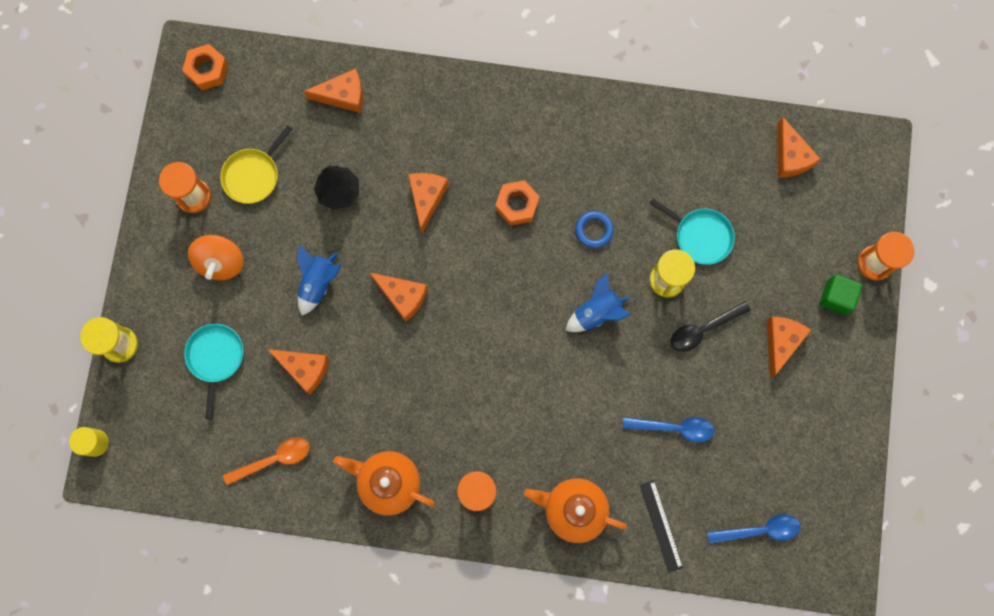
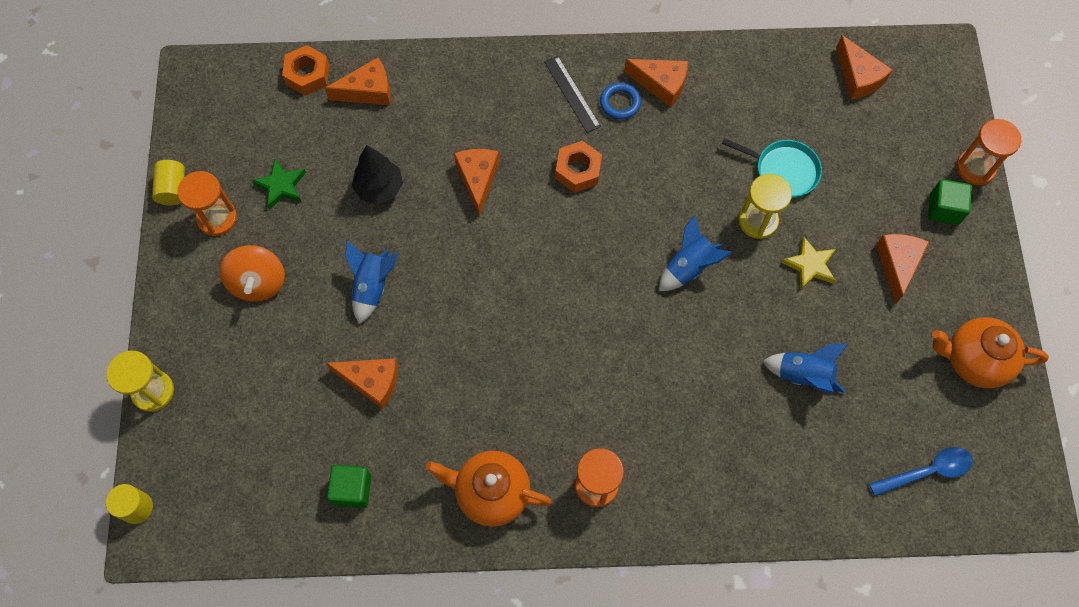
camera: 10 degrees left, 10 degrees down
orange nut [182,44,228,90] -> orange nut moved to [282,45,330,96]
turquoise pan [184,324,243,419] -> none
yellow pan [220,125,292,204] -> green star [252,159,306,209]
orange spoon [223,437,310,485] -> green cube [327,465,371,508]
orange cheese [369,272,428,322] -> orange cheese moved to [624,59,688,107]
orange teapot [524,478,627,543] -> orange teapot moved to [932,317,1049,388]
blue ring [575,211,614,248] -> blue ring moved to [600,82,641,120]
blue spoon [623,417,714,442] -> blue rocket [763,343,848,394]
black ruler [640,480,683,572] -> black ruler moved to [544,56,601,133]
black spoon [671,301,751,352] -> yellow star [782,237,836,289]
none -> yellow cylinder [152,160,185,205]

